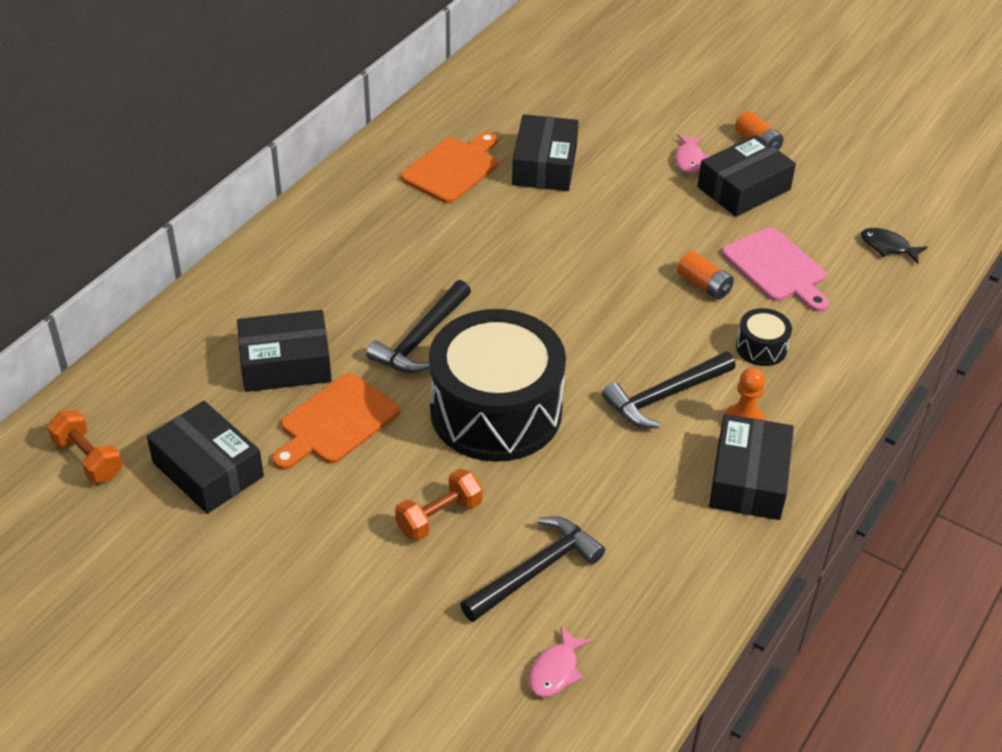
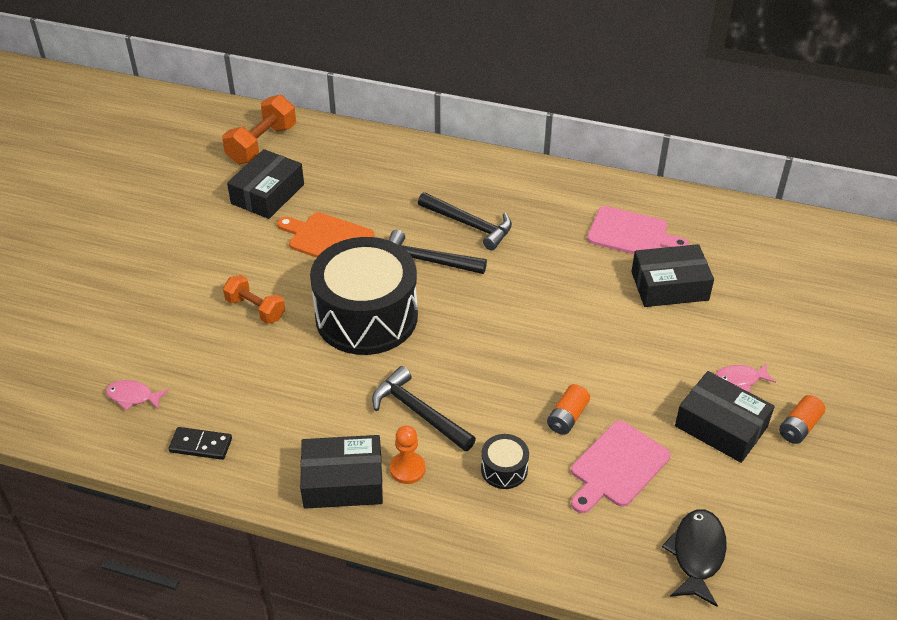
camera: 75 degrees right, 0 degrees up
orange dumbbell [47,410,123,483] -> orange dumbbell [222,95,296,164], size x1.50
black box [237,310,332,392] -> none
orange cutting board [401,132,498,203] -> pink cutting board [587,206,689,254]
black hammer [460,516,605,622] -> black hammer moved to [418,192,512,250]
black fish [861,228,927,264] -> black fish [662,509,727,607], size x1.56
none -> black domino [168,427,232,460]

